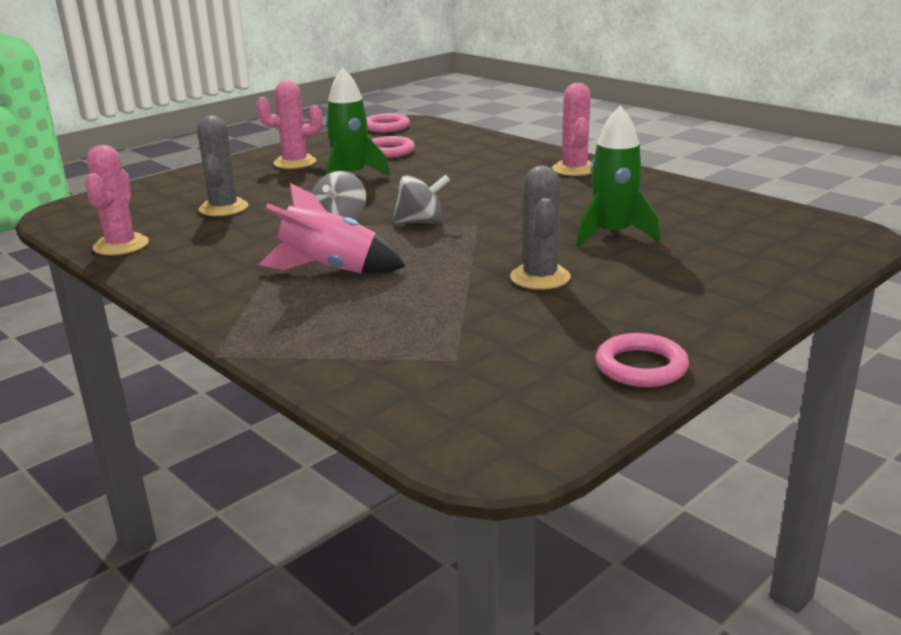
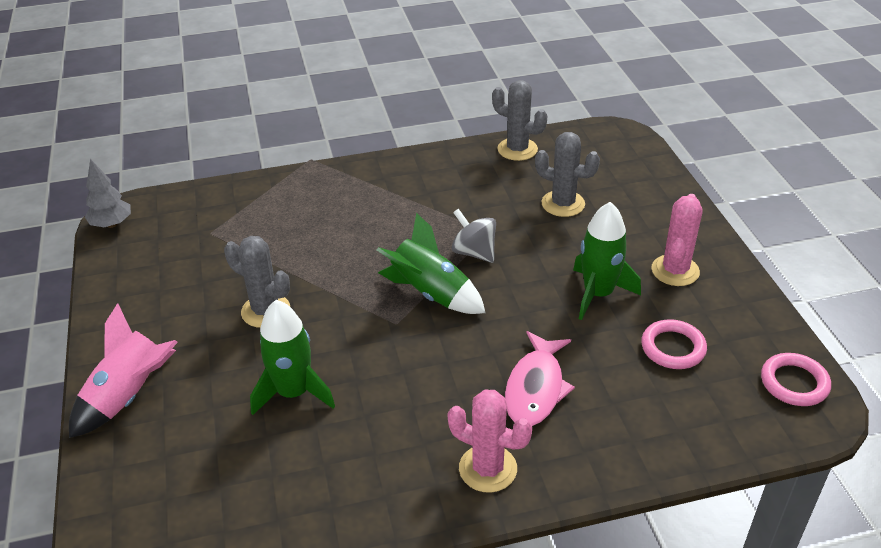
camera: 120 degrees right, 15 degrees up
pink cactus [85,145,149,255] -> grey cactus [492,80,547,161]
pink rocket [258,183,406,274] -> pink rocket moved to [69,303,178,438]
grey spinning top [392,175,450,224] -> green rocket [377,213,486,314]
pink ring [596,333,689,387] -> none
none -> grey tree [85,159,131,228]
none -> pink fish [505,331,575,426]

